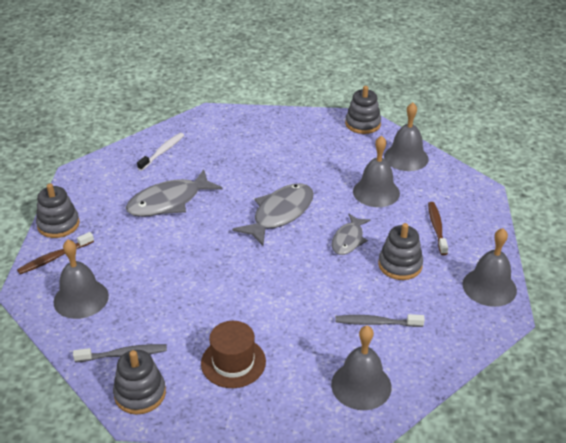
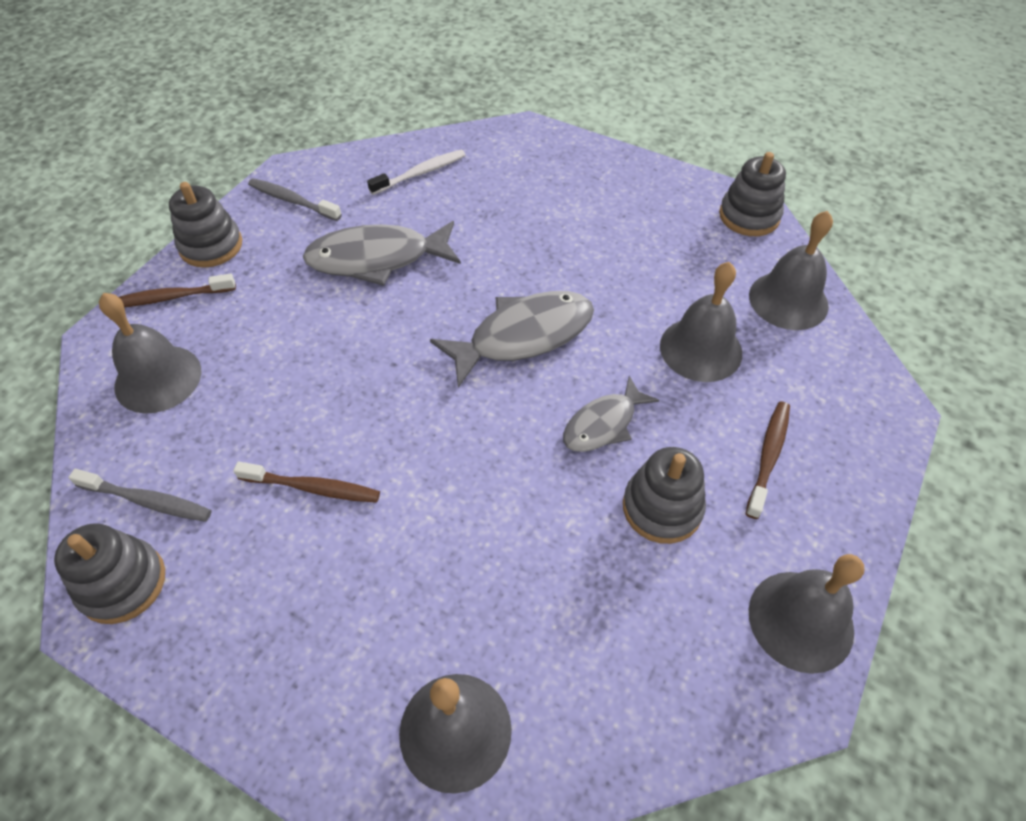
camera: 25 degrees right, 15 degrees up
brown hat [201,321,266,388] -> none
grey toothbrush [335,314,425,327] -> grey toothbrush moved to [248,178,342,221]
none -> brown toothbrush [233,462,380,503]

